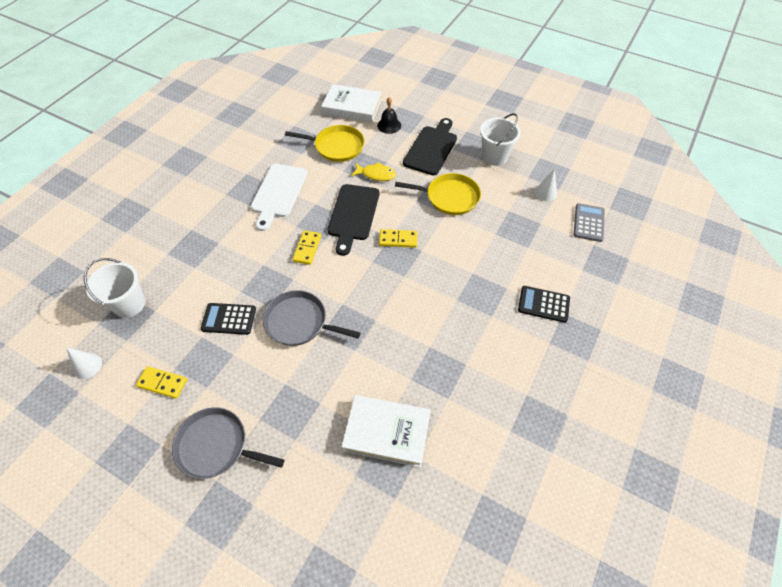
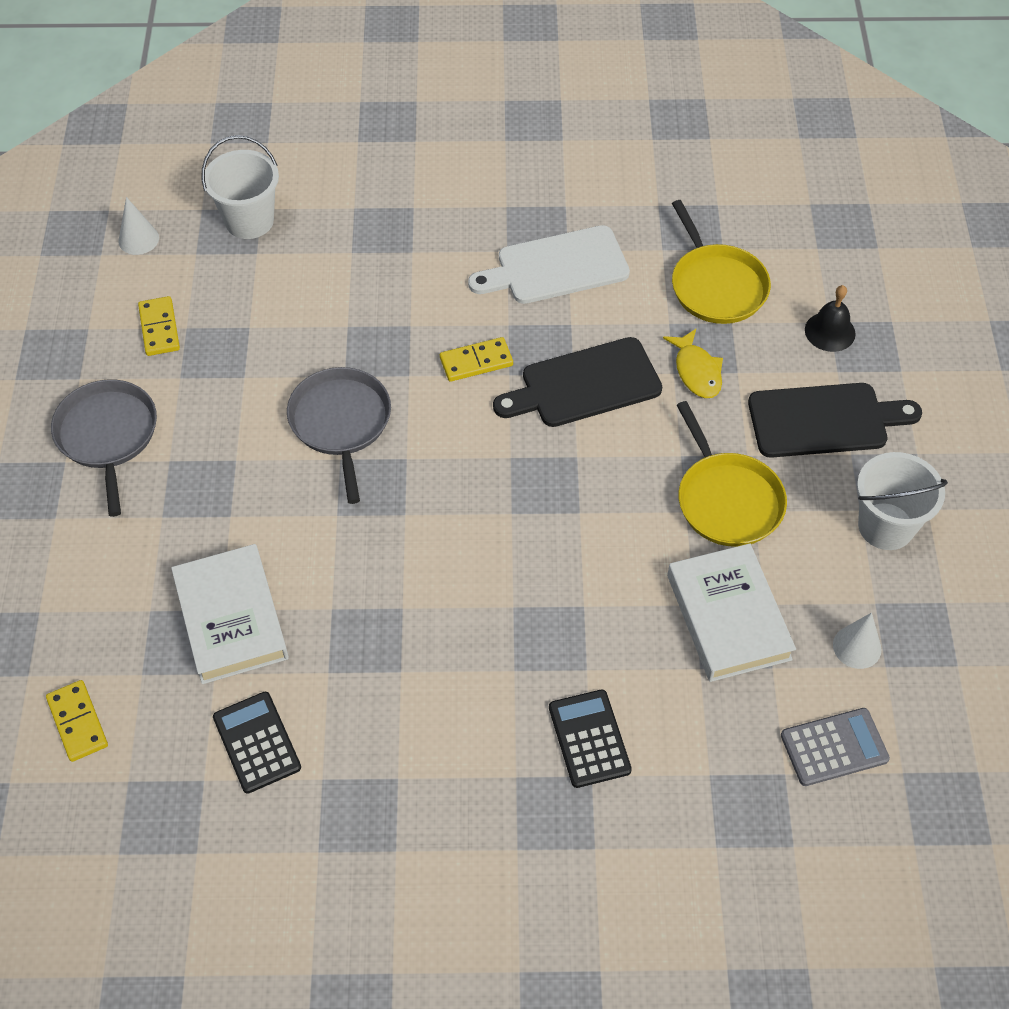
camera: 60 degrees right, 0 degrees up
black calculator [200,303,256,335] -> black calculator moved to [213,692,301,794]
white book [321,84,382,123] -> white book moved to [667,543,796,682]
yellow domino [379,229,418,248] -> yellow domino moved to [46,680,108,762]

